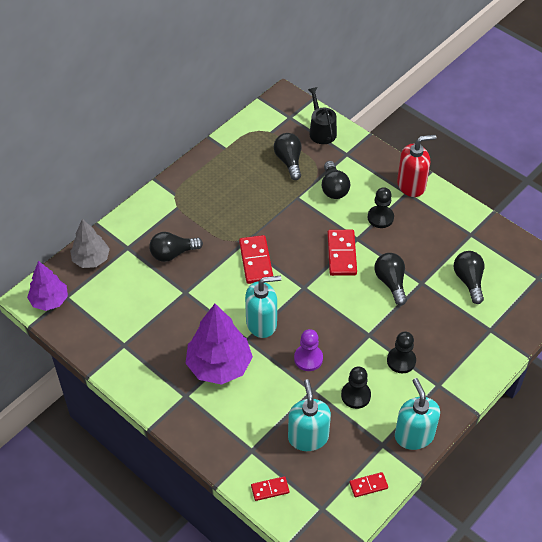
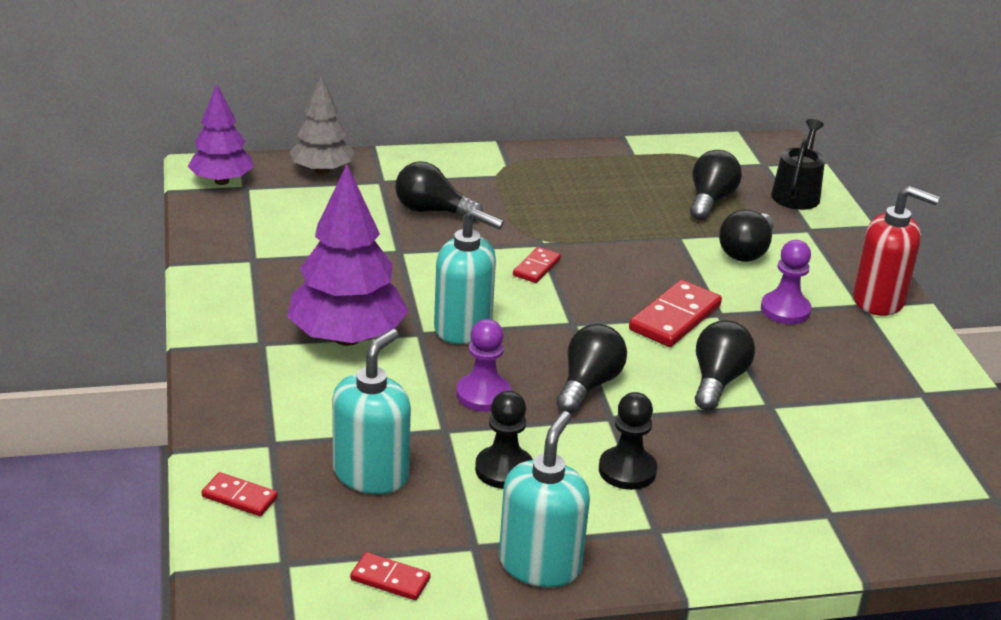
camera: 35 degrees right, 20 degrees down
red domino [239,235,273,284] -> red domino [513,247,561,283], size x0.57
black pawn [368,187,394,228] -> purple pawn [761,240,811,324]
black light bulb [454,251,484,304] -> black light bulb moved to [556,324,627,414]

